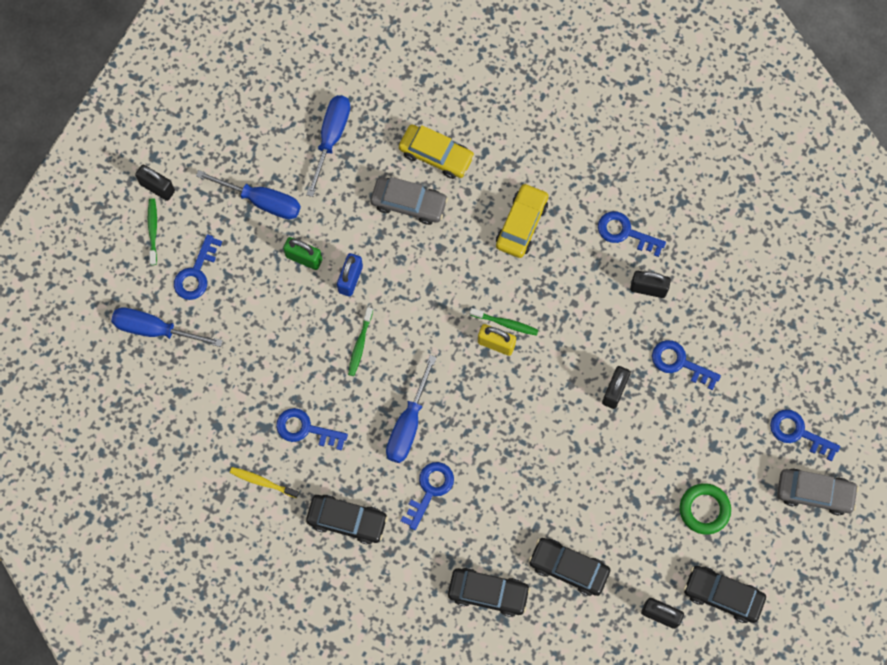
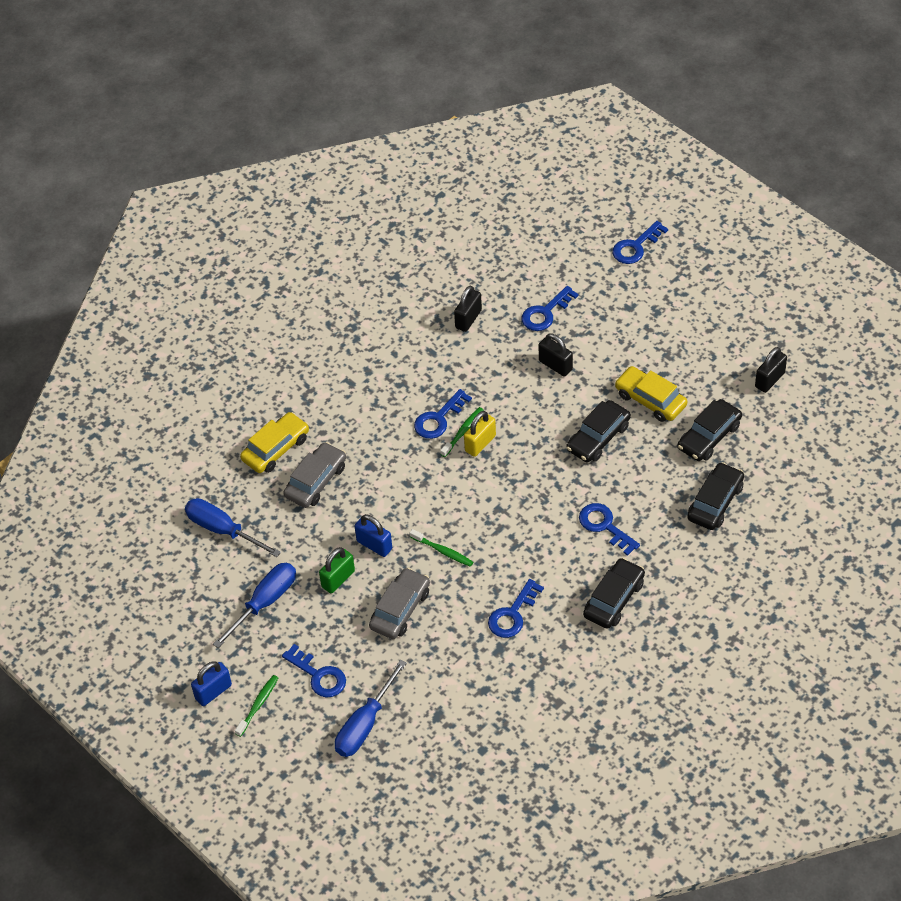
camera: 70 degrees left, 20 degrees down
black padlock [135,165,175,201] -> blue padlock [191,661,232,706]
green toothbrush [148,198,157,265] -> green toothbrush turned 105 degrees clockwise [235,675,278,737]
yellow toothbrush [230,467,299,498] -> none
blue screwdriver [386,355,437,463] -> none
yellow car [496,183,549,258] -> yellow car moved to [615,366,687,422]
blue key [598,211,666,257] -> blue key moved to [414,389,472,439]
green ring [680,483,731,535] -> none
black car [684,566,766,623] -> black car moved to [566,400,631,463]
grey car [777,468,859,515] -> grey car moved to [369,568,430,639]

